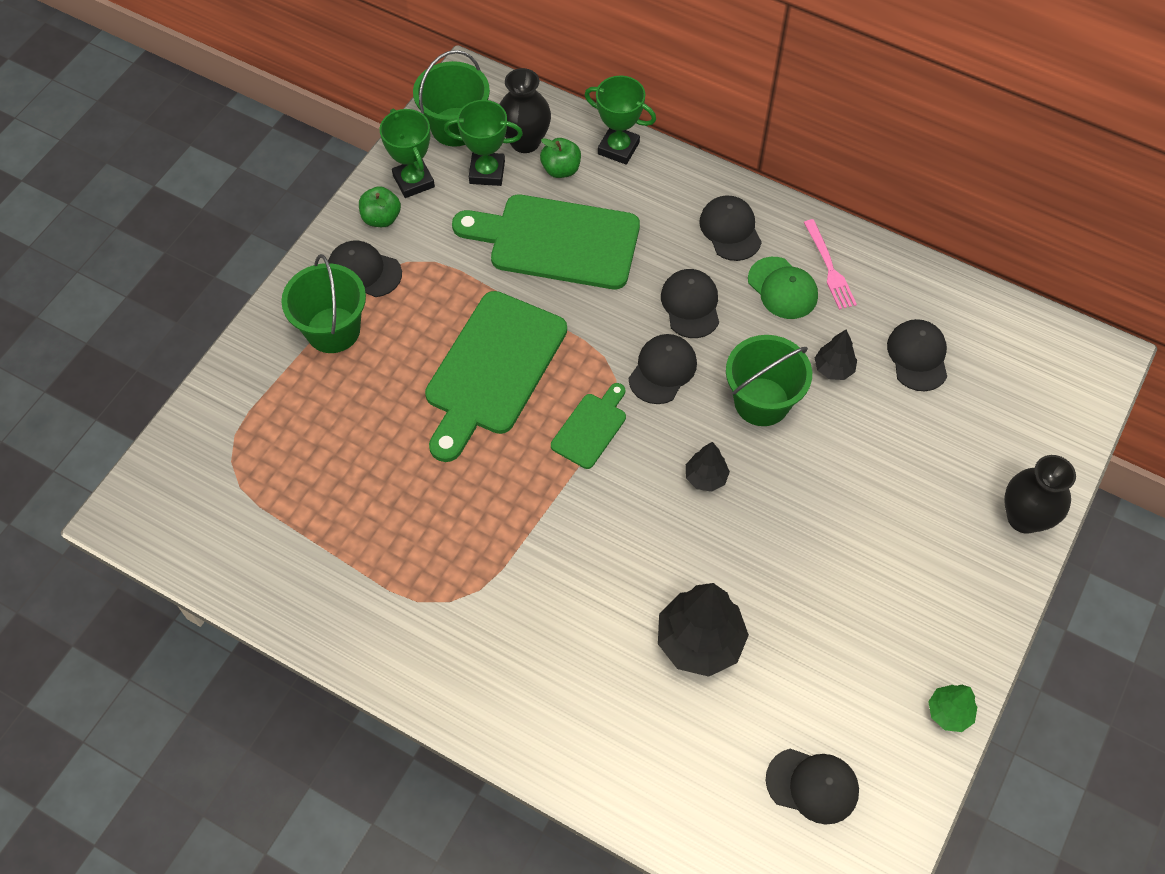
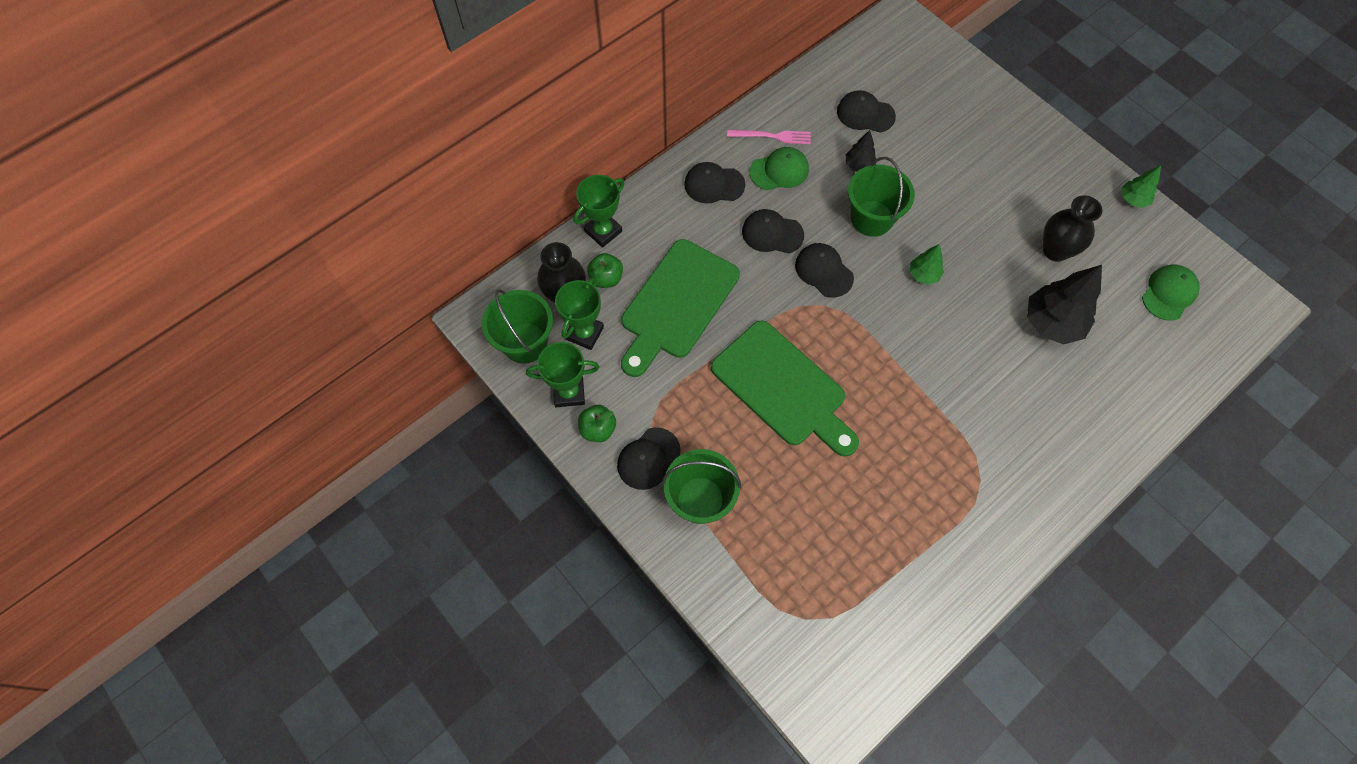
camera: 70 degrees left, 5 degrees up
green cutting board [551,383,626,469] -> none
black tree [686,442,730,492] -> green tree [910,244,944,285]
black cap [766,749,859,825] -> green cap [1142,265,1200,321]
black vase [1004,455,1076,534] -> black vase moved to [1043,195,1102,262]

